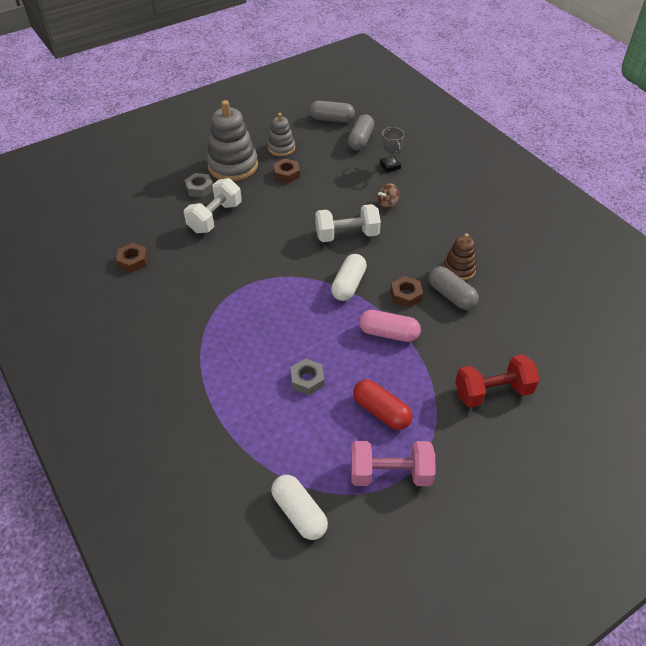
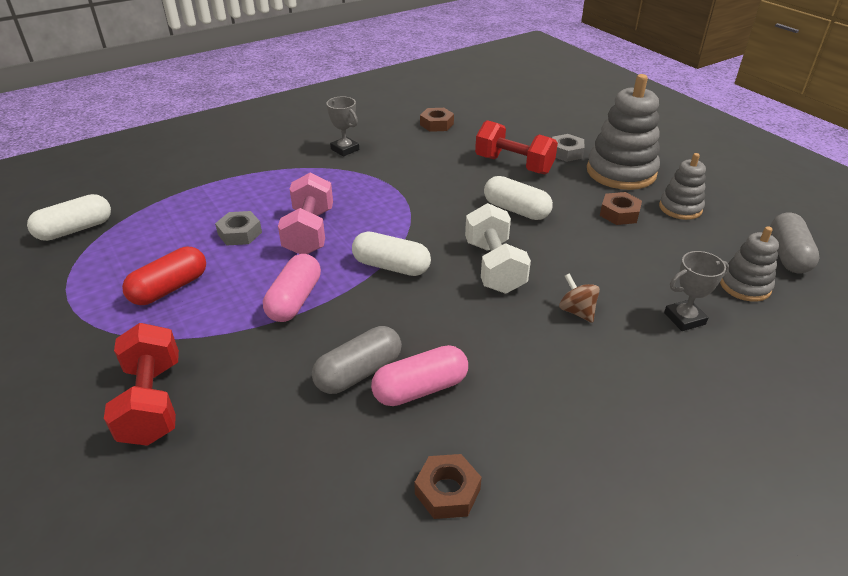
camera: 90 degrees right, 10 degrees down
white dumbbell [184,178,242,233] -> red dumbbell [475,120,558,174]
grey capsule [348,114,374,150] -> grey stacking toy [720,226,779,302]
pink dumbbell [351,441,436,486] -> pink dumbbell moved to [278,173,333,254]
brown nut [391,276,423,308] -> brown nut moved to [415,454,482,519]
brown stacking toy [443,233,477,281] -> pink capsule [371,345,468,406]
none -> grey trophy [326,96,359,156]
none -> white capsule [484,176,553,220]

